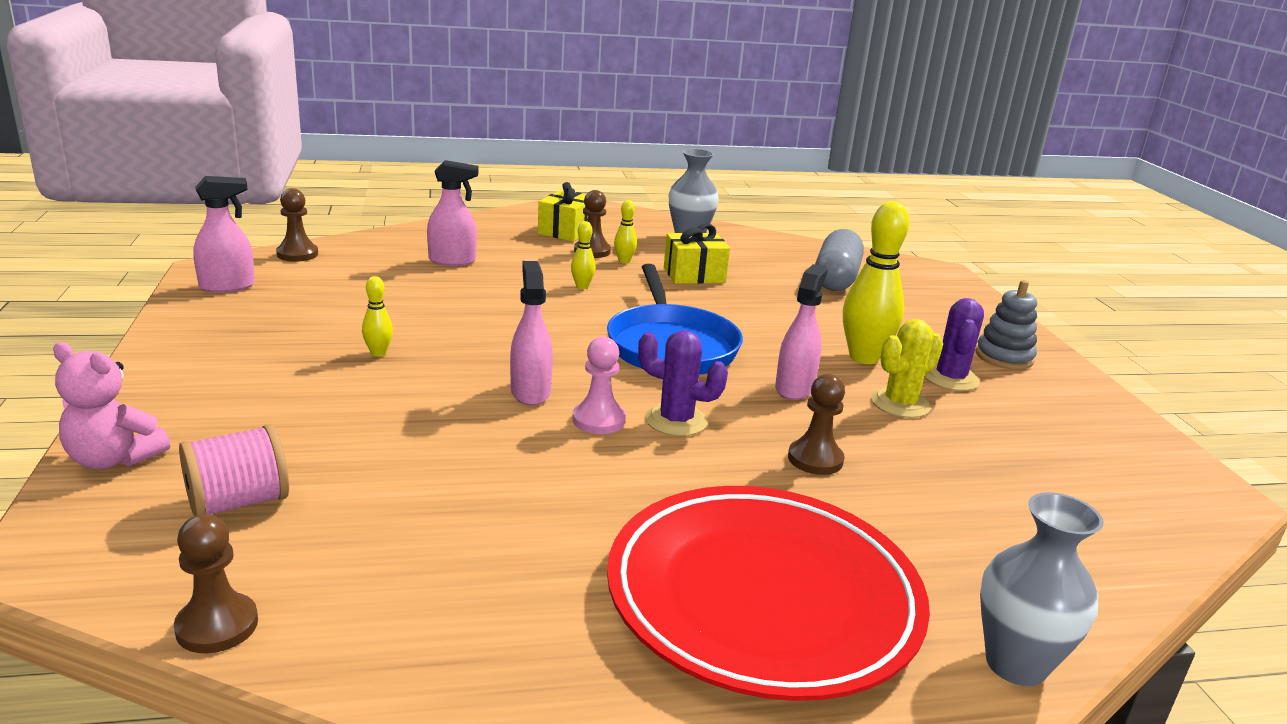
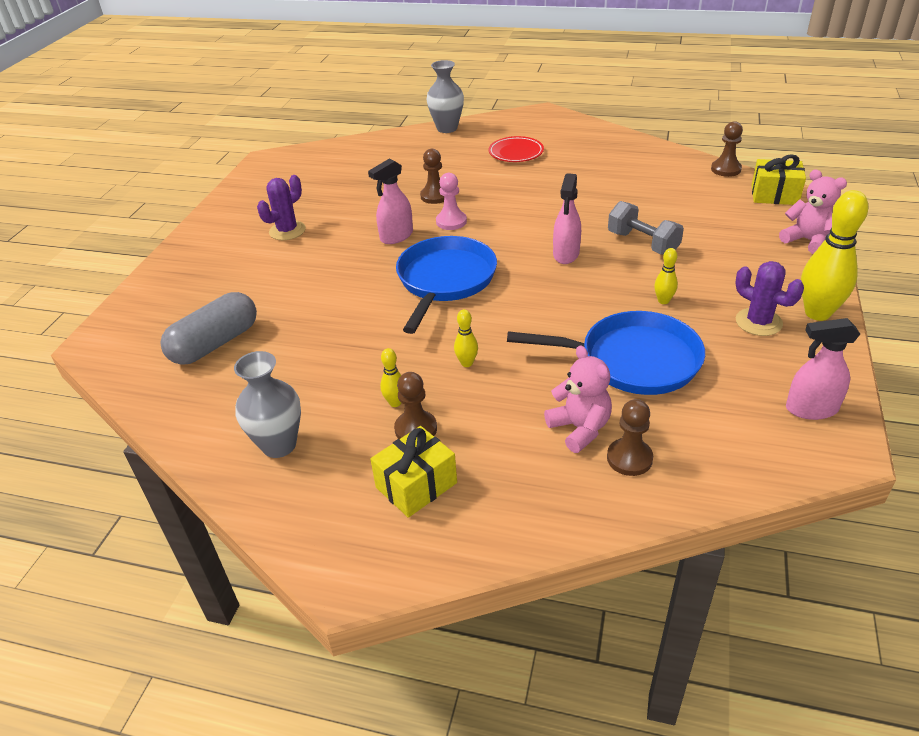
camera: 150 degrees left, 15 degrees up
pink spool [179,424,289,516] -> none
brown pawn [276,188,318,262] -> brown pawn moved to [607,399,653,476]
pink spray bottle [427,160,479,266] -> pink teddy bear [544,345,612,453]
pink pawn [573,337,626,434] -> pink pawn moved to [436,173,467,230]
red plate [607,486,930,701] -> red plate [489,136,544,162], size x0.45
purple cactus [638,330,728,436] -> purple cactus moved to [735,261,804,336]
yellow gift [664,224,730,284] -> yellow gift moved to [751,154,806,205]
yellow bowling pin [843,201,909,364] -> yellow bowling pin moved to [801,190,868,321]
yellow cactus [871,319,943,418] -> none
grey stacking toy [976,280,1037,370] -> none
none -> blue pan [507,311,705,395]
none -> grey dumbbell [608,201,684,255]

